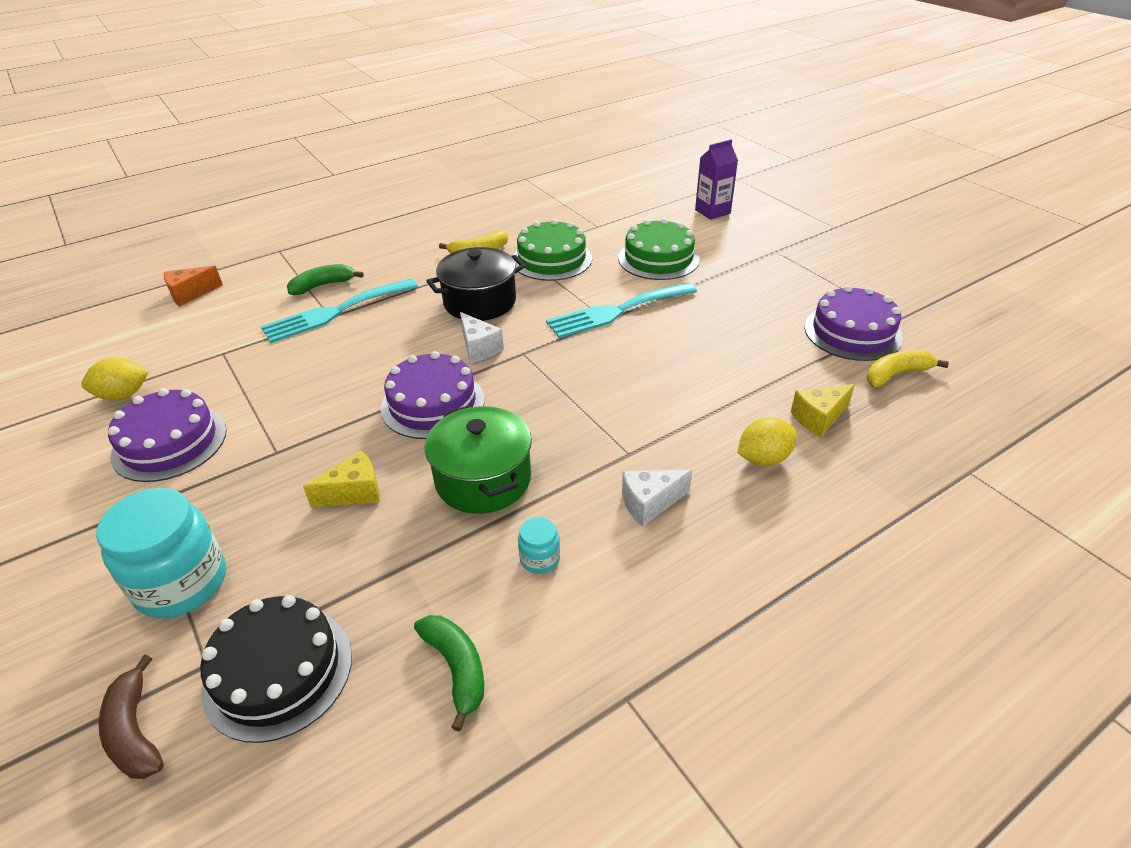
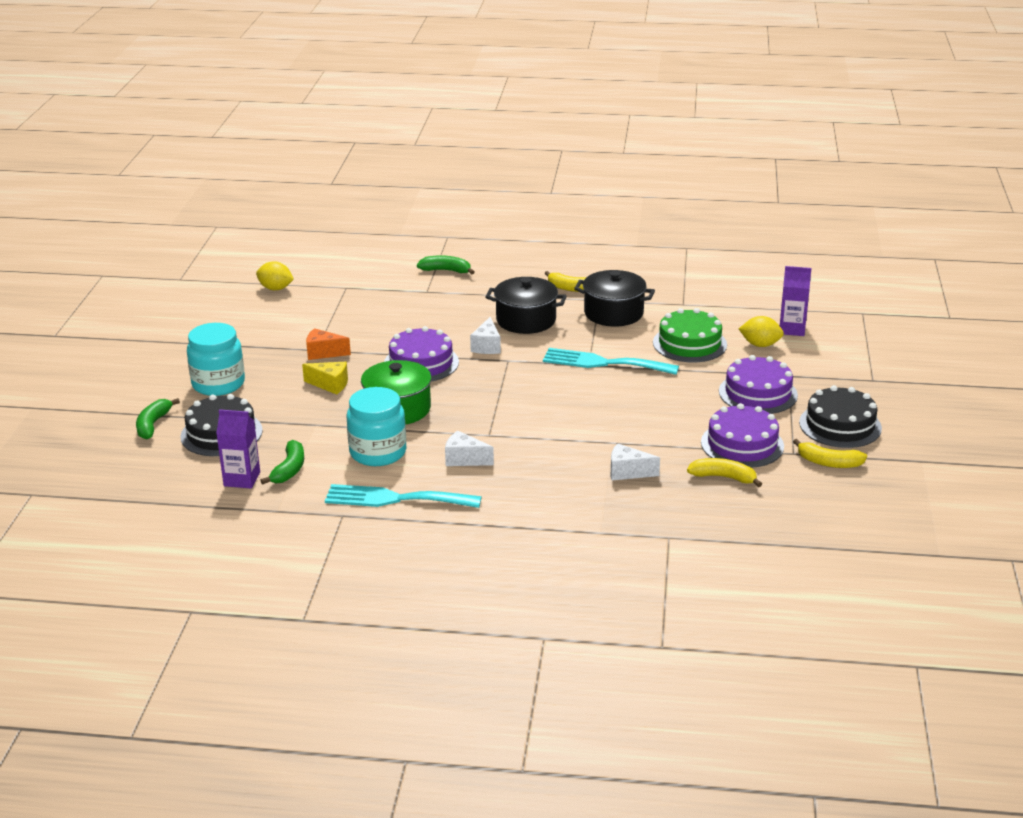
camera: 40 degrees right, 10 degrees down
brown banana [98,655,164,779] -> green banana [136,398,180,439]
purple cake [108,388,227,482] -> purple cake moved to [719,355,798,414]
orange cheese [164,266,223,306] -> orange cheese moved to [306,328,351,360]
turquoise fork [261,278,418,343] -> turquoise fork moved to [325,484,482,508]
green cake [513,219,592,281] -> black pot [574,270,655,327]
turquoise jar [518,517,560,574] -> turquoise jar [347,387,406,466], size x2.19
yellow lemon [738,417,797,466] -> yellow lemon moved to [739,316,784,347]
yellow cheese [791,384,855,437] -> white cheese [611,443,660,481]
none -> purple carton [216,409,260,489]
none -> yellow banana [793,439,867,468]
none -> black cake [799,385,882,448]

